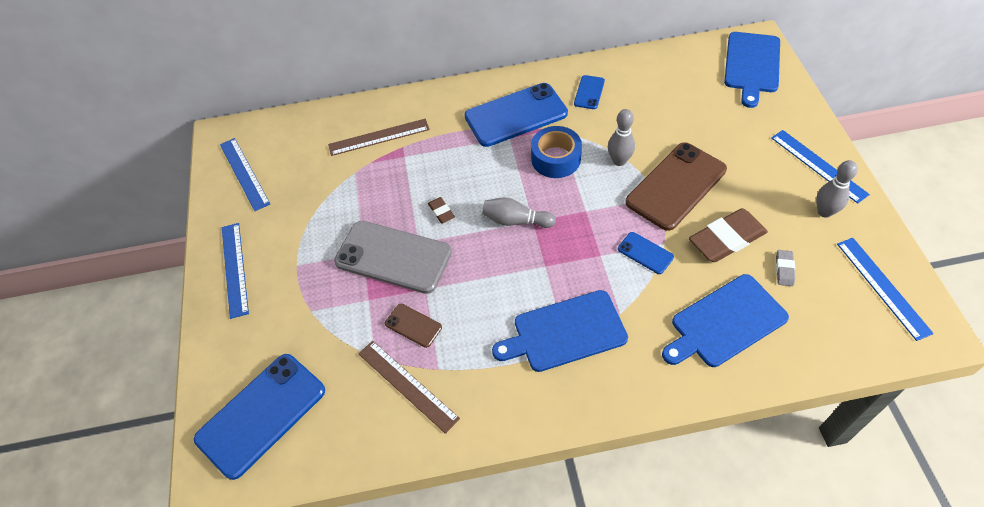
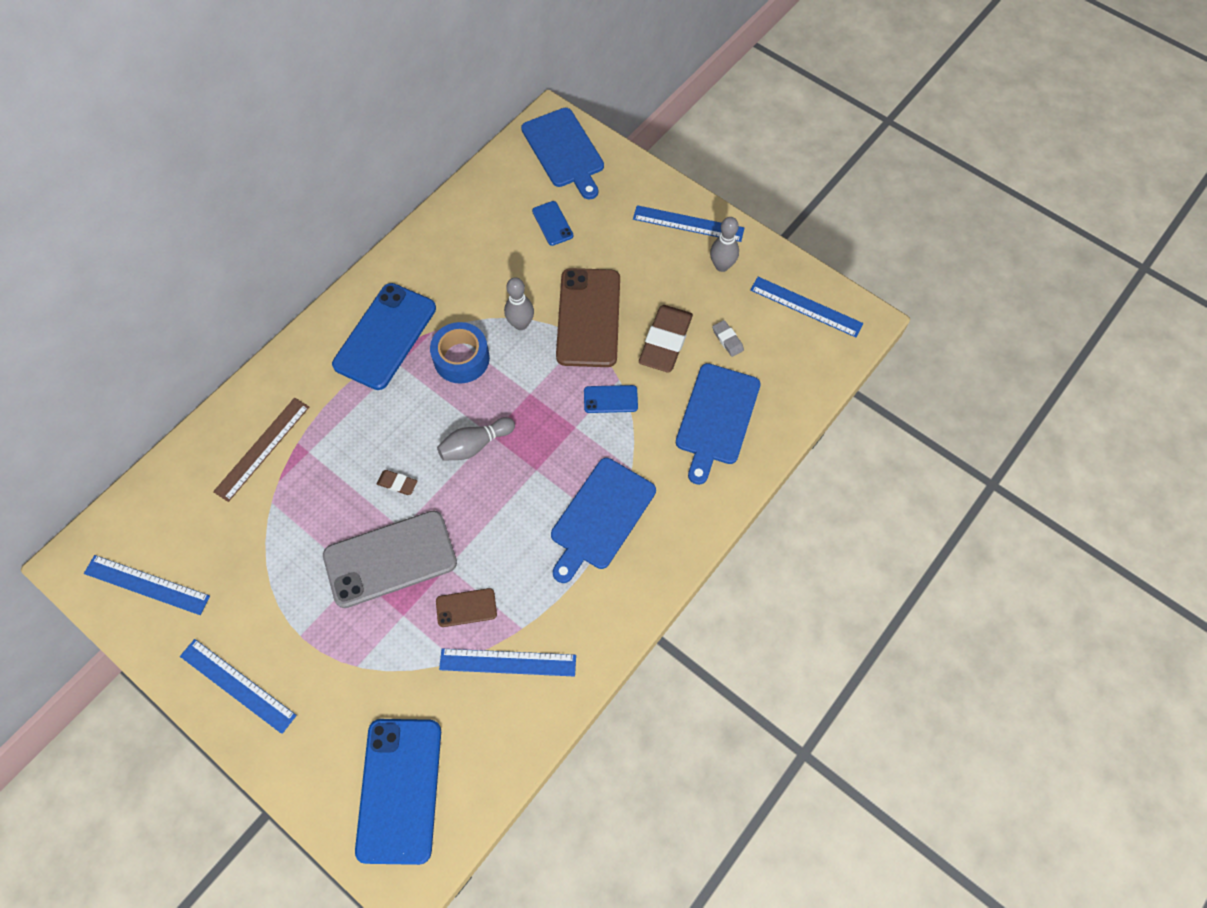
camera: 45 degrees left, 10 degrees up
brown ruler [358,341,460,434] -> blue ruler [439,649,576,677]
blue phone [574,75,605,109] -> blue phone moved to [532,201,573,246]

